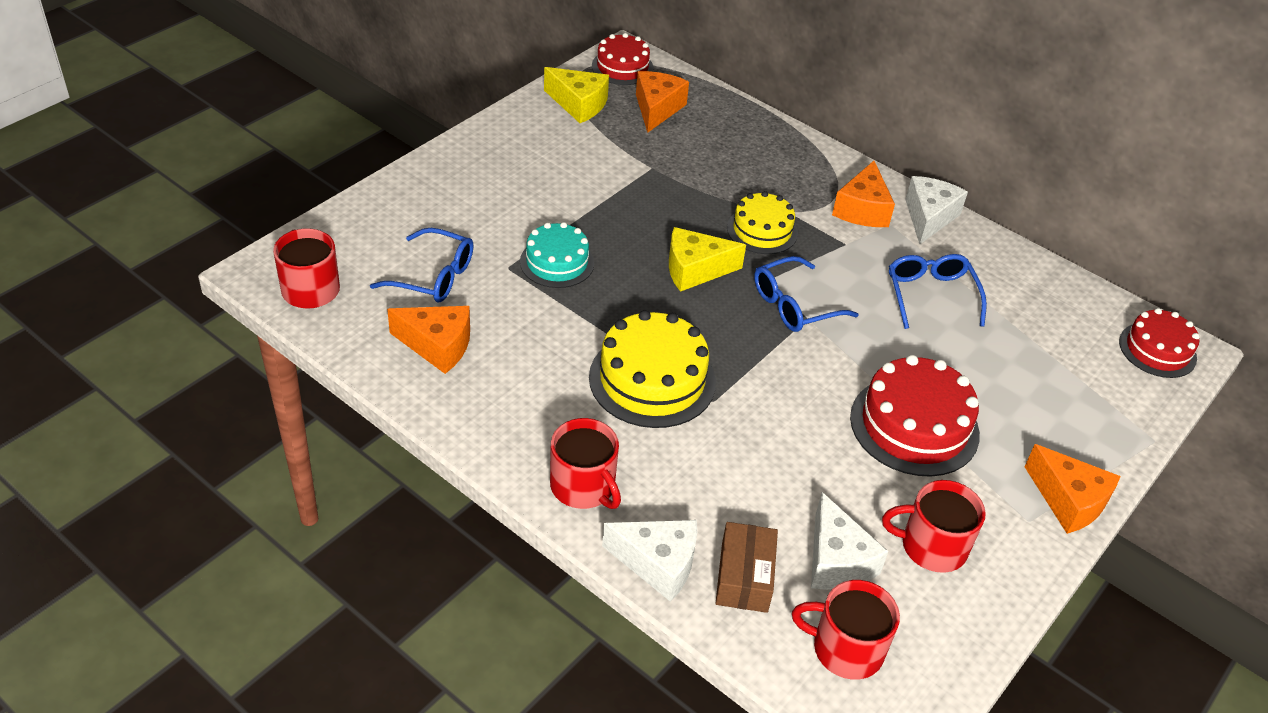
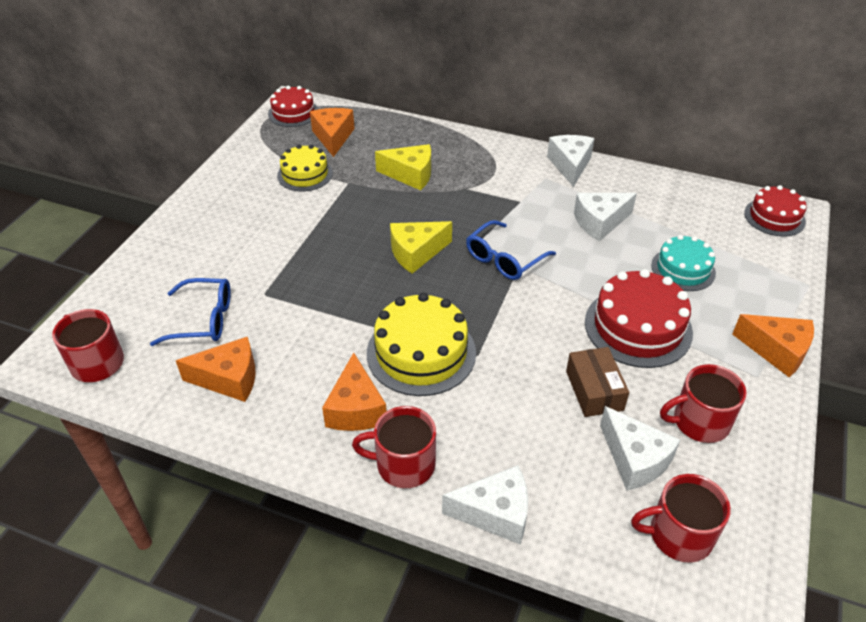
camera: 15 degrees left, 0 degrees up
turquoise cake [520,222,594,288] -> turquoise cake moved to [651,235,716,291]
yellow cheese [544,67,609,123] -> yellow cheese moved to [375,144,431,190]
red mug [550,418,621,509] -> red mug turned 150 degrees clockwise [352,406,436,488]
brown box [716,522,778,613] -> brown box moved to [566,347,629,417]
yellow cake [727,191,798,254] -> yellow cake moved to [277,145,333,191]
orange cheese [832,161,895,227] -> orange cheese moved to [322,353,387,431]
blue glasses [889,254,987,329] -> white cheese [574,193,637,242]

